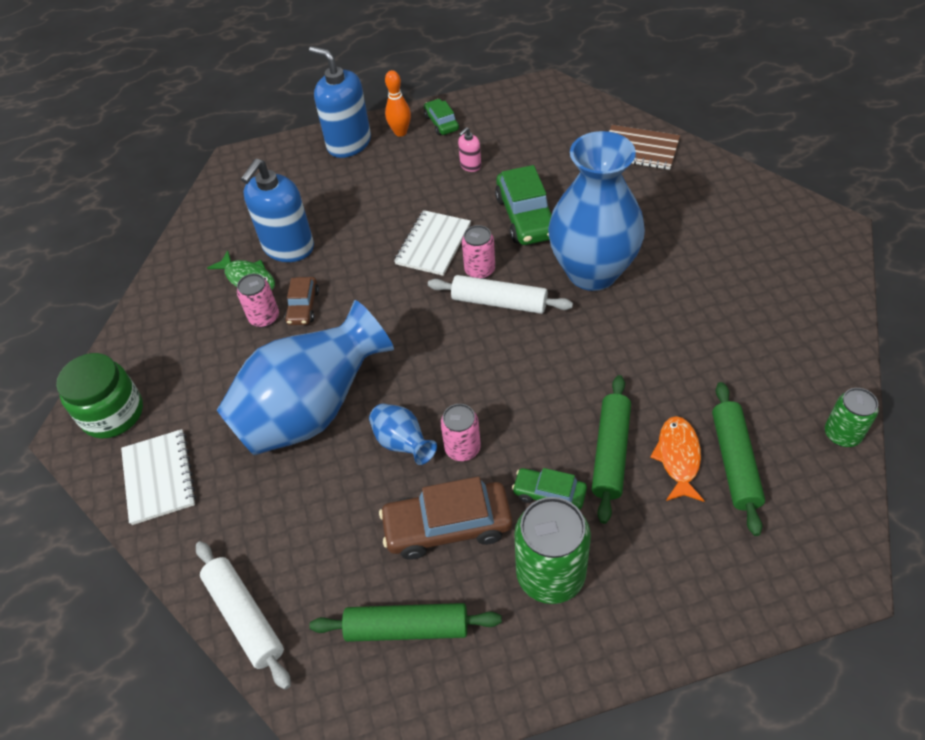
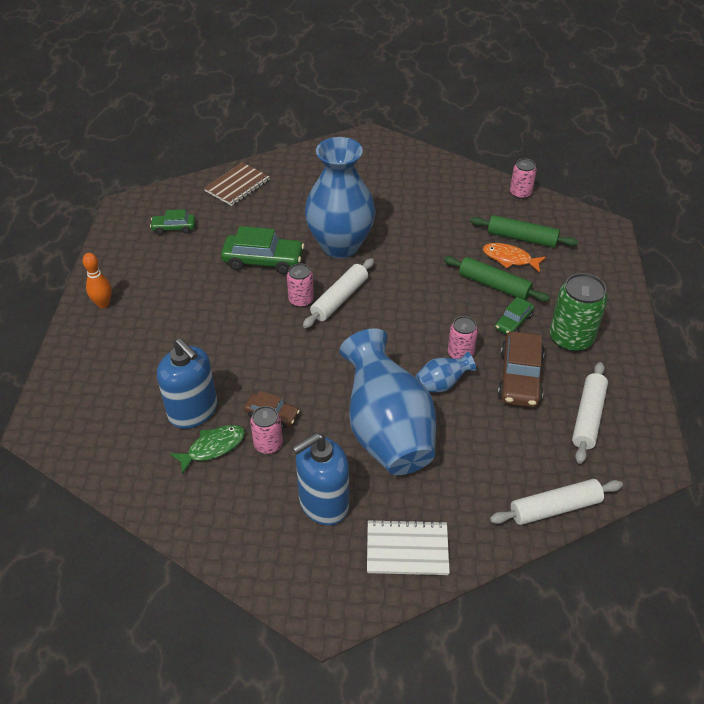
camera: 75 degrees left, 5 degrees down
green jar [56,353,143,439] -> none
blue soap dispenser [309,46,371,158] -> blue soap dispenser moved to [292,433,349,525]
green rolling pin [309,603,502,642] -> white rolling pin [572,362,608,464]
white notebook [394,210,471,276] -> none
green car [424,99,459,135] -> green car moved to [150,209,195,235]
pink soap dispenser [458,127,481,172] -> none
green can [825,388,879,447] -> pink can [510,158,537,199]

